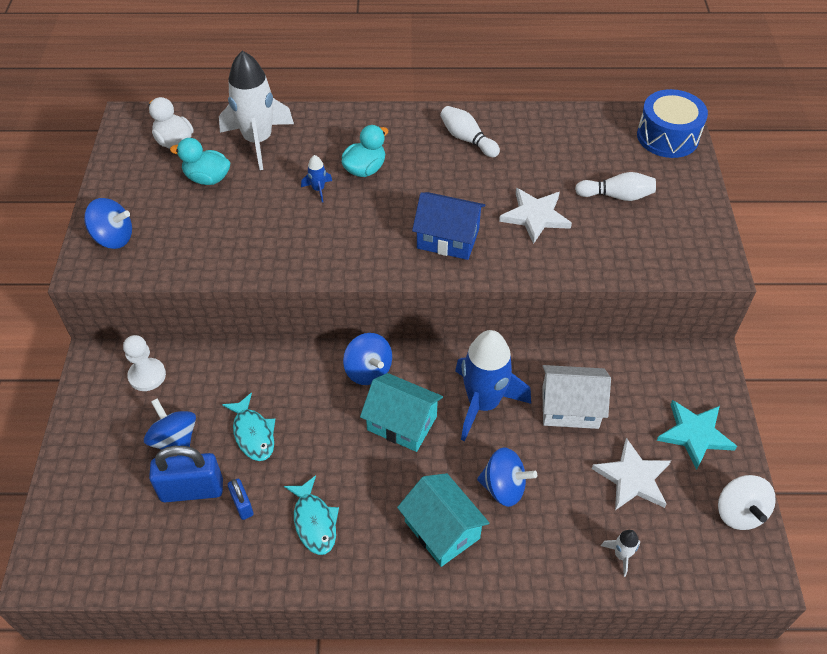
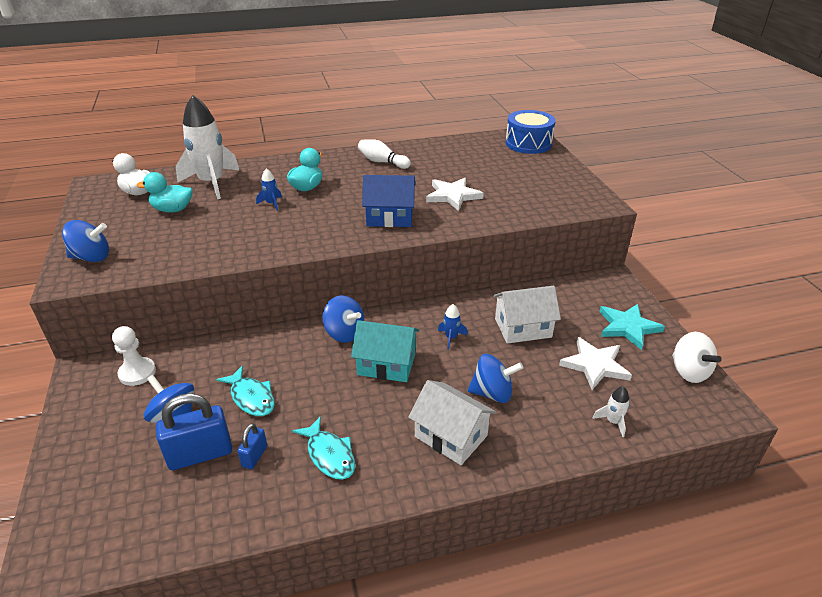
camera: 15 degrees left, 15 degrees down
blue padlock [228,479,254,520] -> blue padlock turned 60 degrees clockwise [237,423,267,469]
turquoise house [397,473,489,567] -> white house [408,380,496,465]
blue rocket [455,330,531,441] -> blue rocket [438,304,468,350], size x0.41
white bowling pin [575,172,656,201] -> none

